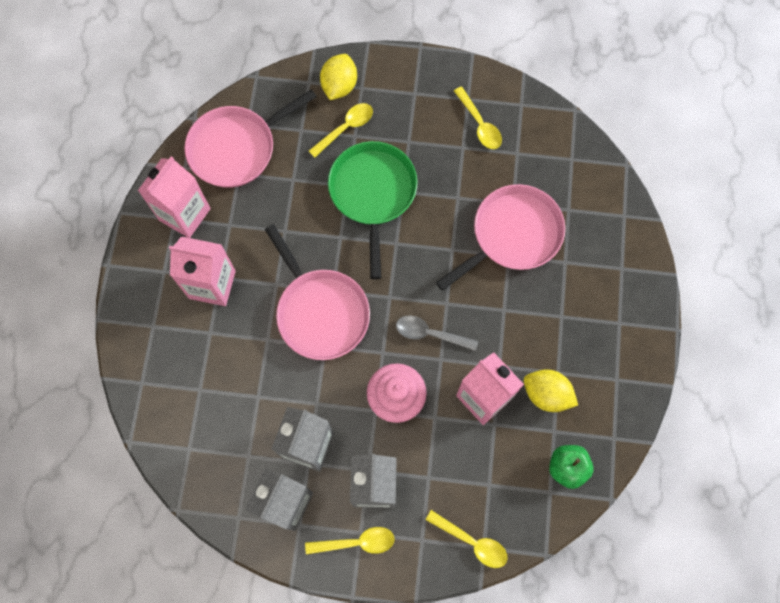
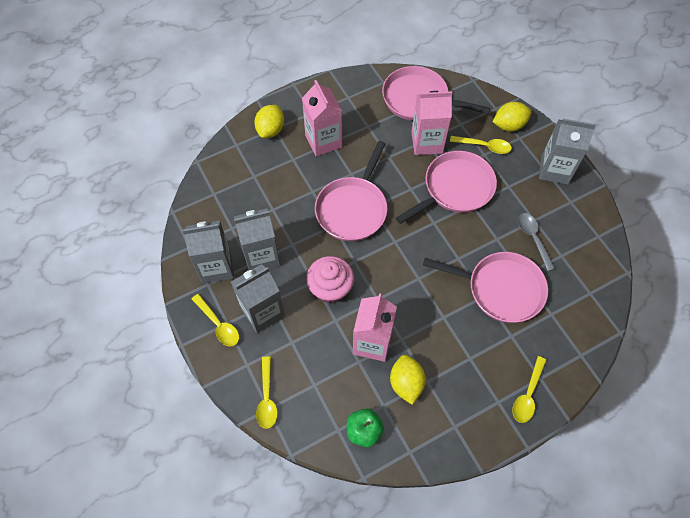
camera: 55 degrees right, 10 degrees down
pink carton [138,156,211,238] -> pink carton moved to [411,91,452,155]
green pan [328,141,418,279] -> pink pan [396,151,497,224]
grey spoon [396,315,478,351] -> grey spoon moved to [518,213,555,271]
yellow spoon [454,87,502,149] -> yellow spoon moved to [513,356,546,423]
none -> yellow lemon [254,105,284,138]
none -> grey carton [539,119,596,185]

